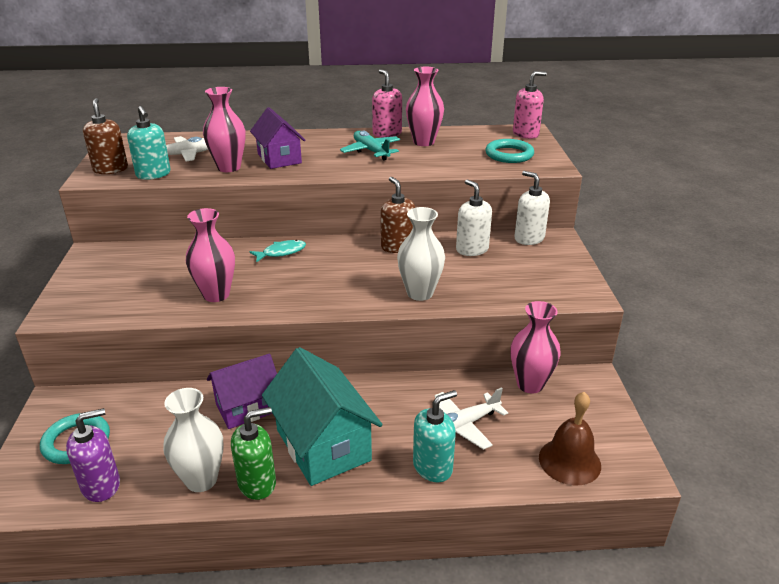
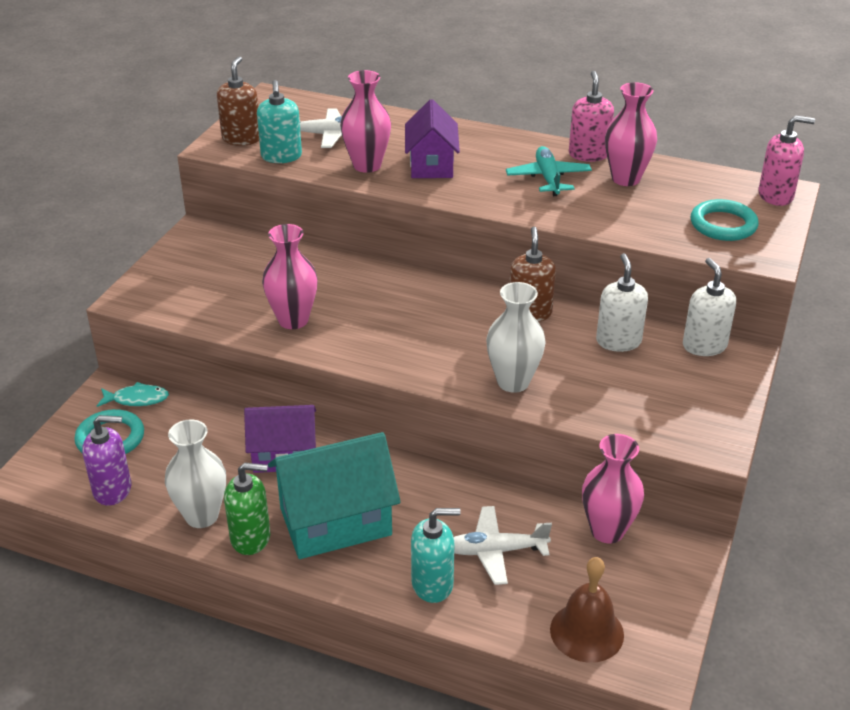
camera: 25 degrees right, 5 degrees up
turquoise fish [249,240,306,263] -> turquoise fish moved to [97,382,169,407]
turquoise house [262,347,383,486] -> turquoise house turned 75 degrees clockwise [268,432,401,559]

